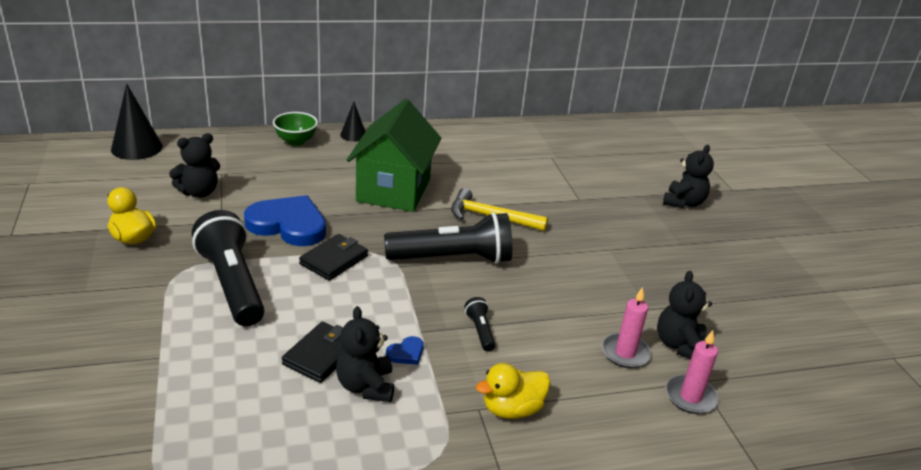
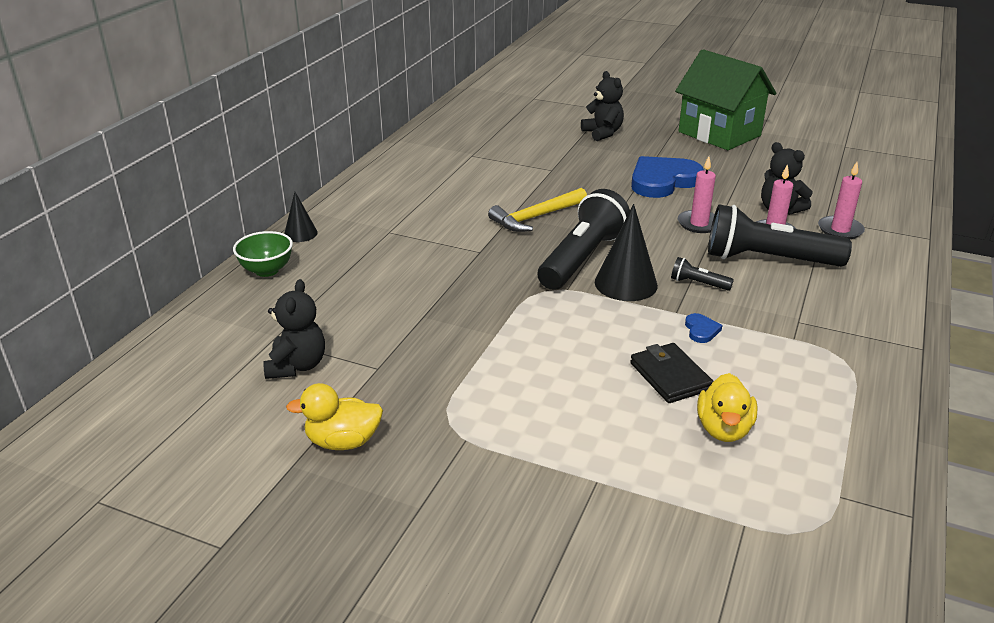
camera: 50 degrees left, 0 degrees up
black cone [111,84,163,160] -> black cone moved to [595,204,658,301]
black flashlight [192,210,265,327] -> black flashlight moved to [708,204,852,267]
blue heart [244,195,326,246] -> blue heart moved to [631,156,704,198]
black wallet [299,234,368,281] -> none
black teddy bear [336,306,394,402] -> none
green house [347,99,441,212] -> green house moved to [675,49,776,150]
yellow duck [476,363,550,419] -> yellow duck moved to [697,373,758,442]
none -> pink candle [678,156,716,233]

